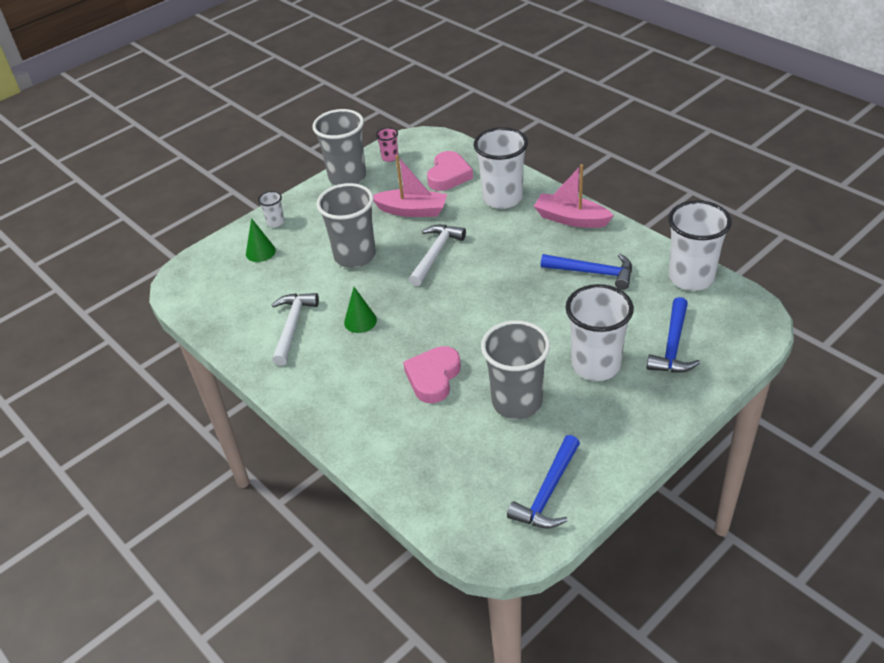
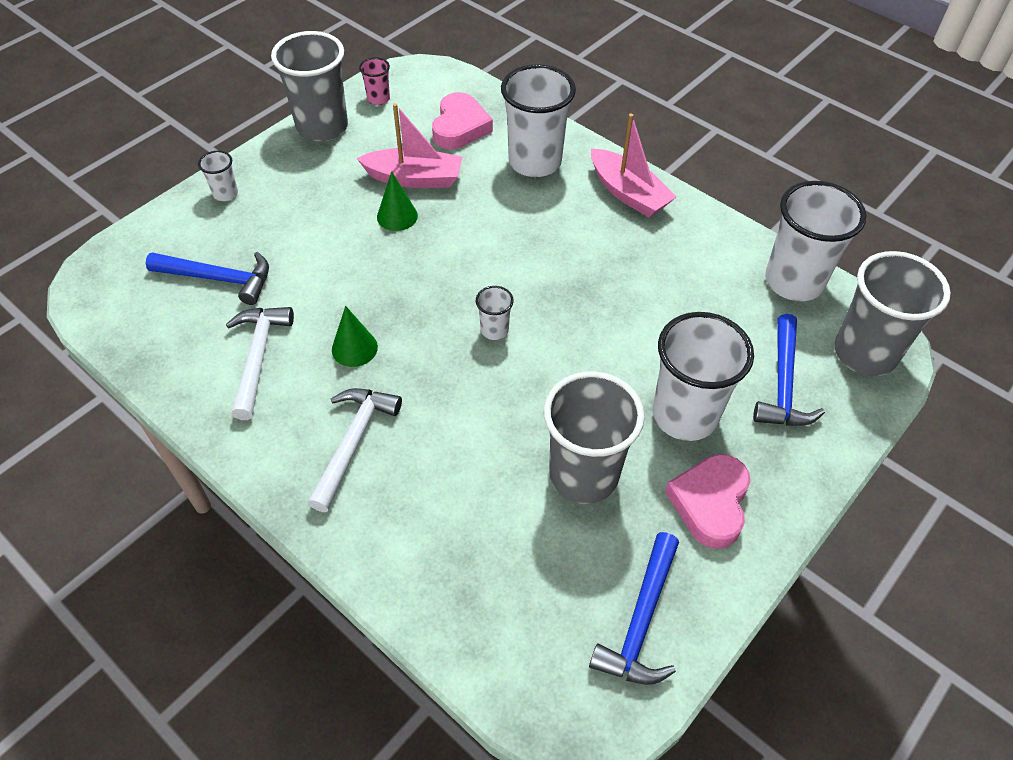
camera: 10 degrees left, 10 degrees up
green cone [246,218,276,262] -> green cone moved to [377,171,418,231]
grey cup [316,183,376,268] -> grey cup moved to [834,251,951,376]
pink heart [403,346,461,403] -> pink heart moved to [665,454,751,549]
white hammer [409,225,466,286] -> white hammer moved to [308,388,402,512]
pink boat [534,164,614,228] -> pink boat turned 150 degrees counterclockwise [591,114,677,217]
blue hammer [541,254,632,290] -> blue hammer moved to [146,252,269,305]
none -> white cup [476,286,514,340]

